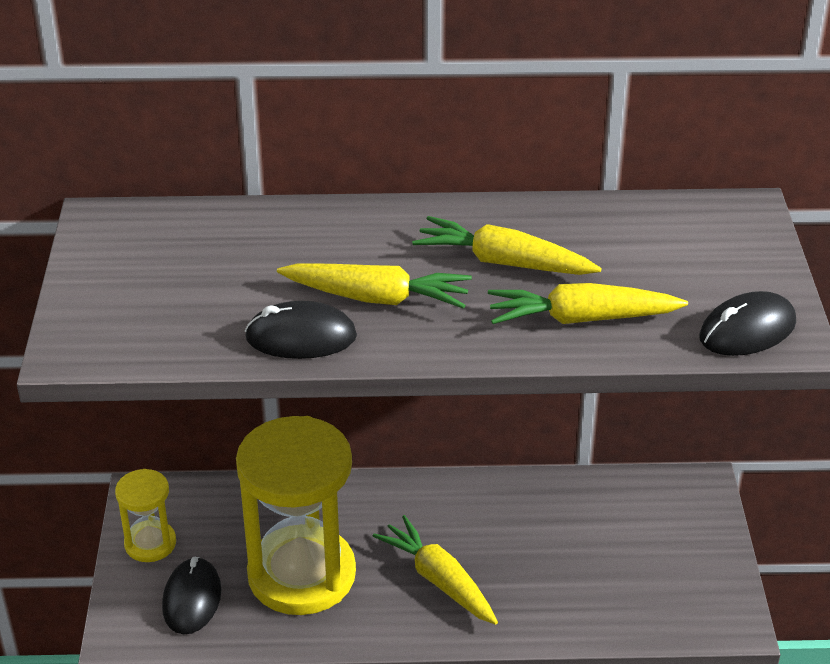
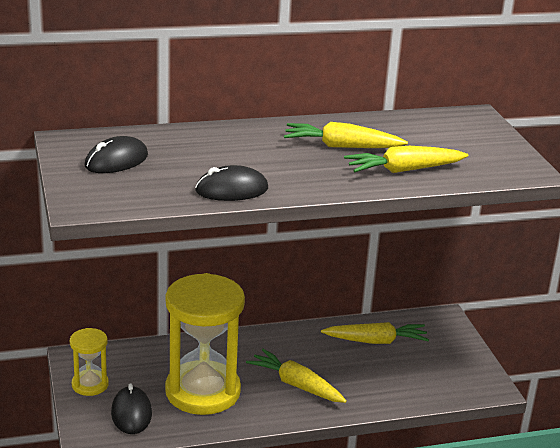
camera: 15 degrees left, 10 degrees down
yellow carrot [277,263,472,309] -> yellow carrot moved to [321,322,429,344]
black mouse [699,291,796,356] -> black mouse moved to [85,136,148,173]

